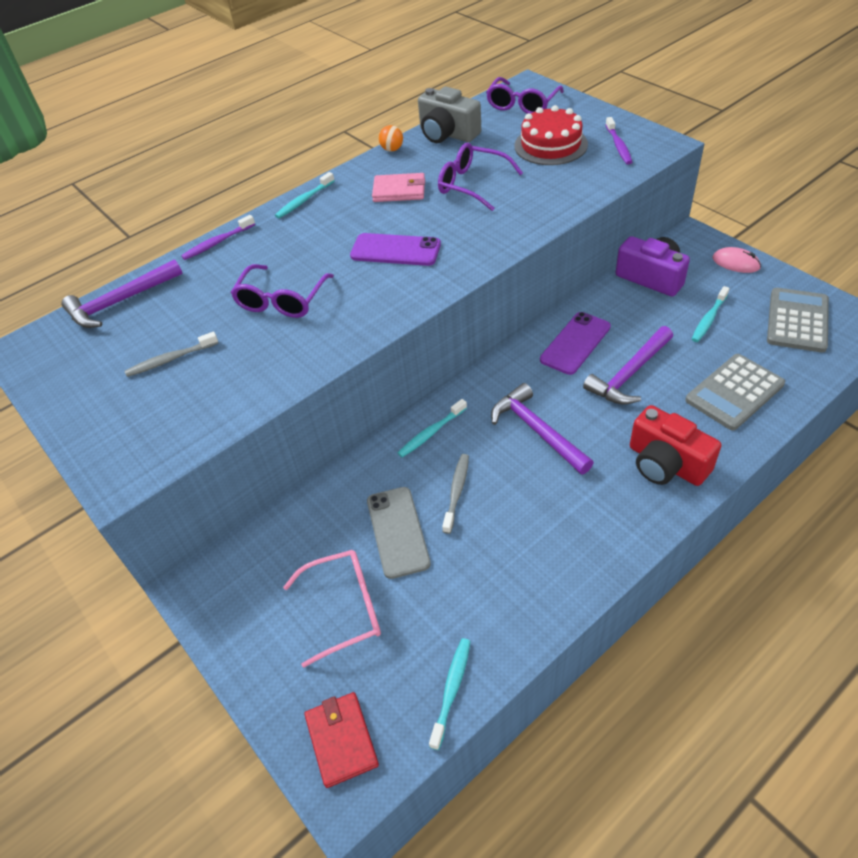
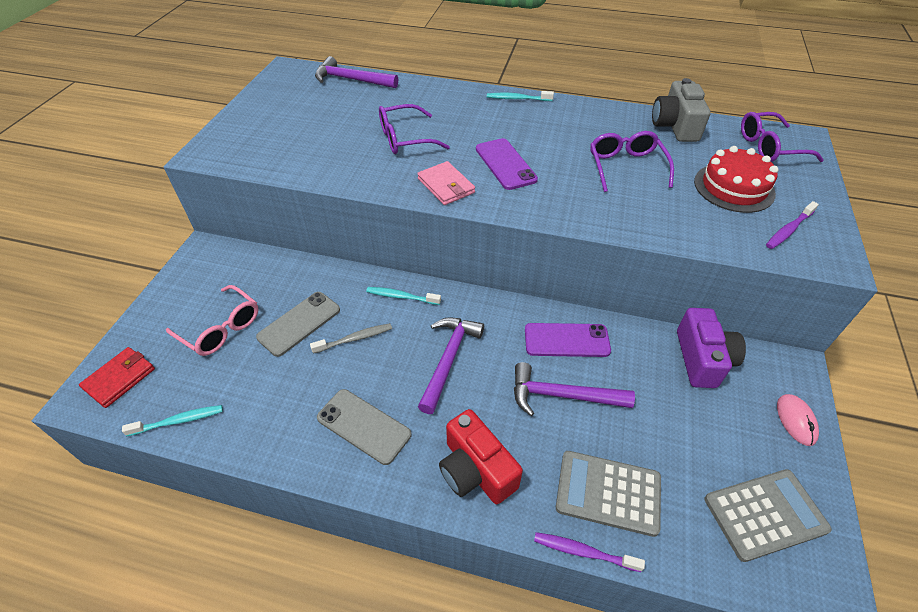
camera: 50 degrees right, 0 degrees up
grey toothbrush [125,332,218,377] -> none
purple toothbrush [181,215,255,260] -> purple toothbrush moved to [534,532,645,572]
pink wallet [372,173,425,202] -> pink wallet moved to [417,161,475,205]
orange ball [379,125,403,151] -> none
red camera [630,405,721,486] -> red camera turned 45 degrees counterclockwise [439,409,523,504]
turquoise toothbrush [692,286,730,342] -> none
none -> grey phone [317,389,411,465]

